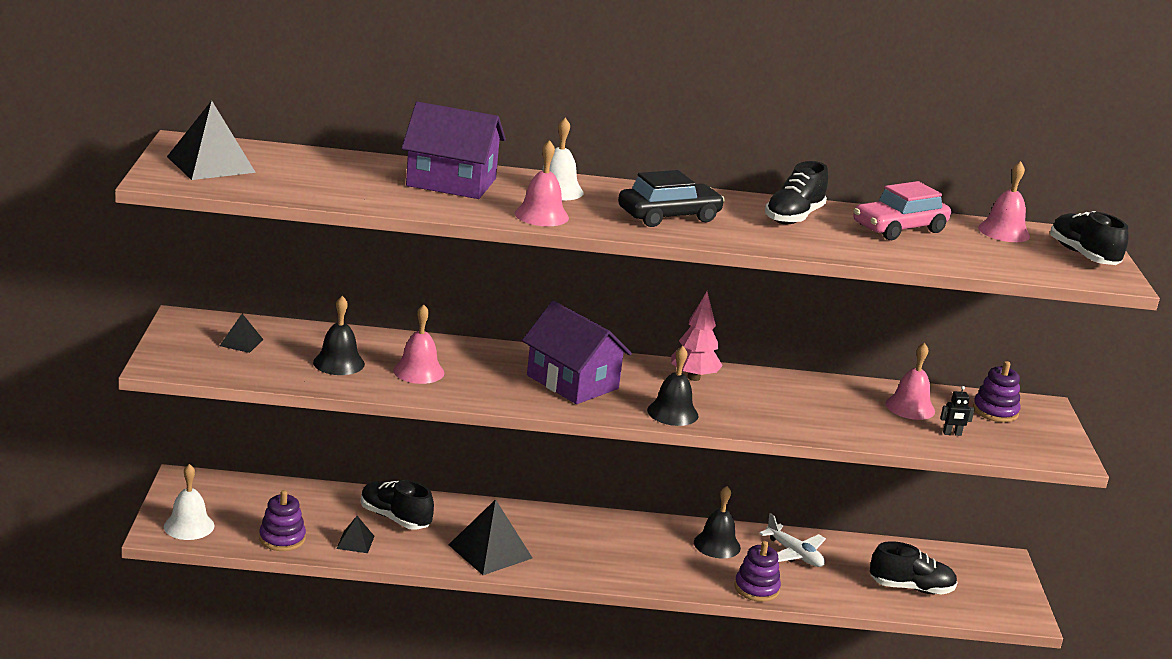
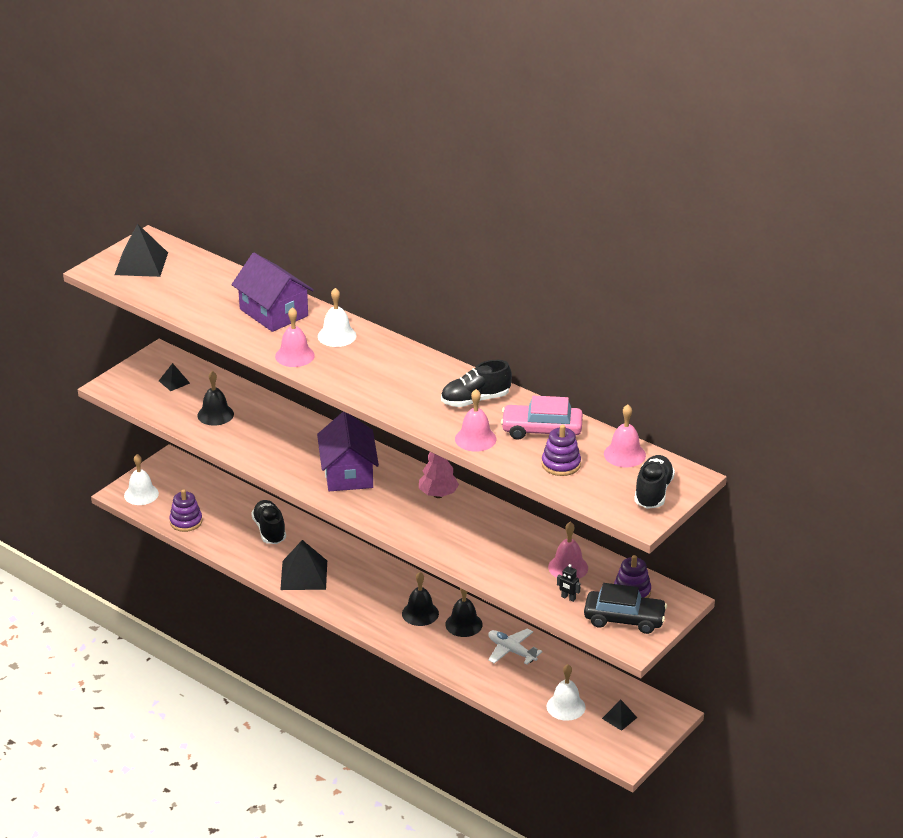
camera: 40 degrees right, 10 degrees up
black pyramid [336,516,375,553] -> black pyramid moved to [602,700,637,731]
pink bell [393,304,444,384] -> pink bell moved to [455,389,497,452]
black car [618,170,725,227] -> black car moved to [584,583,667,634]
black bell [647,346,699,426] -> black bell moved to [402,572,439,626]
purple stacking toy [734,541,781,602] -> purple stacking toy moved to [542,425,581,476]
white plane [759,513,826,567] -> white plane turned 135 degrees clockwise [488,628,543,665]
black shoe [870,541,958,594] -> white bell [547,664,586,721]

